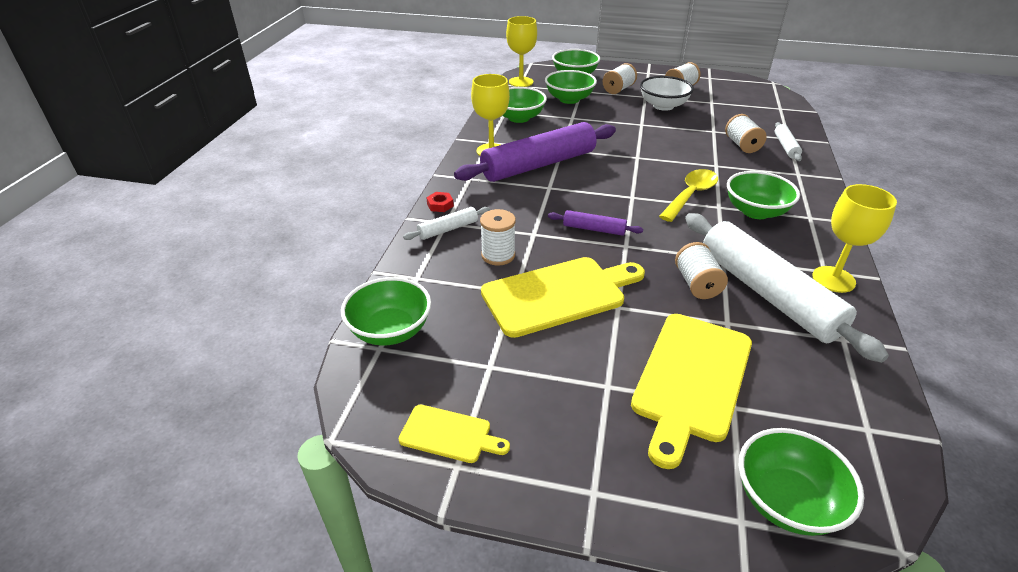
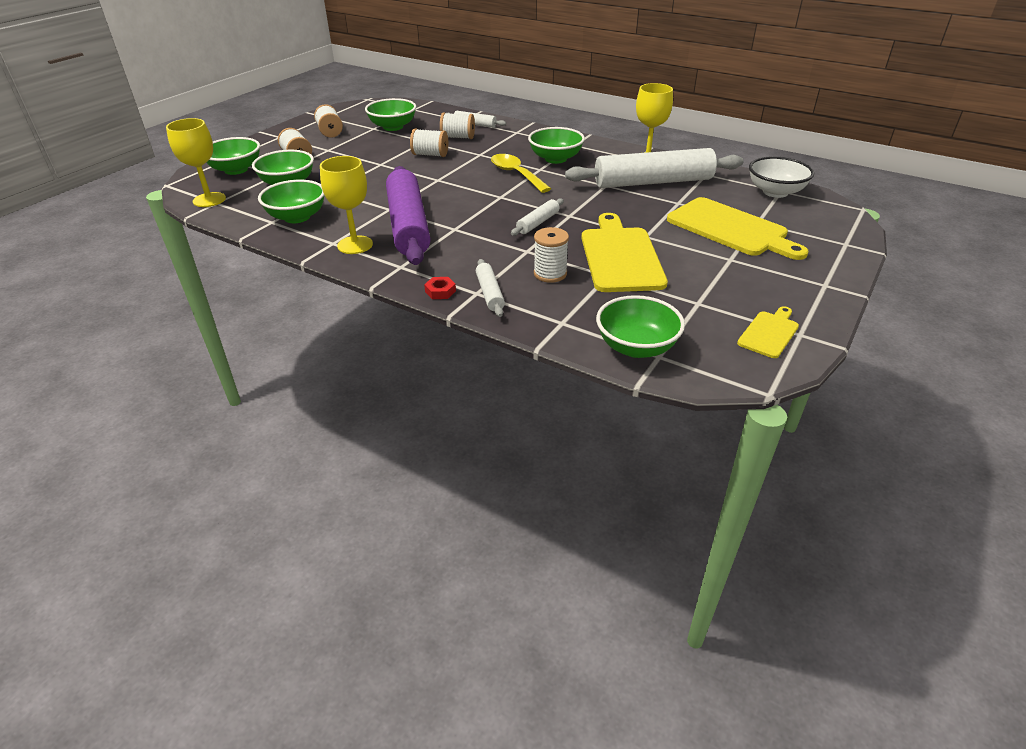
camera: 70 degrees left, 0 degrees up
purple rolling pin [548,210,643,236] -> white rolling pin [511,199,564,236]
white bowl [640,76,694,111] -> white bowl moved to [749,156,814,198]
white spool [675,242,728,299] -> white spool moved to [410,129,448,157]
green bowl [739,428,864,536] -> green bowl moved to [365,98,416,131]

